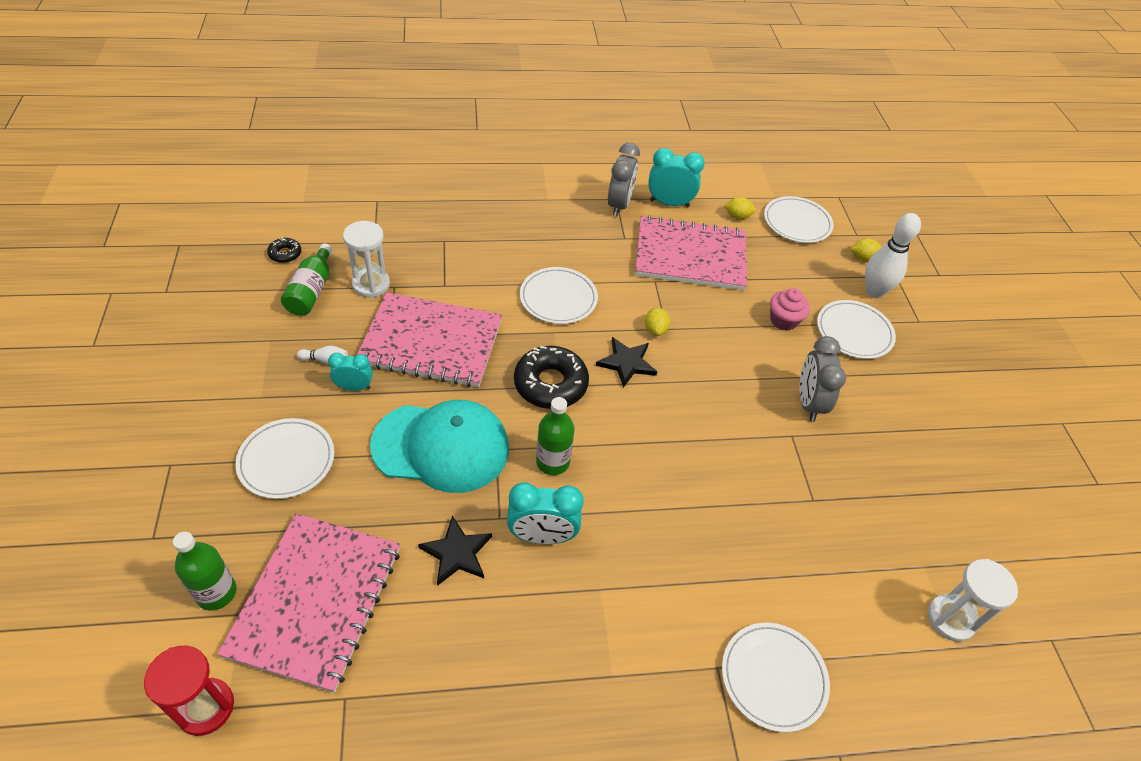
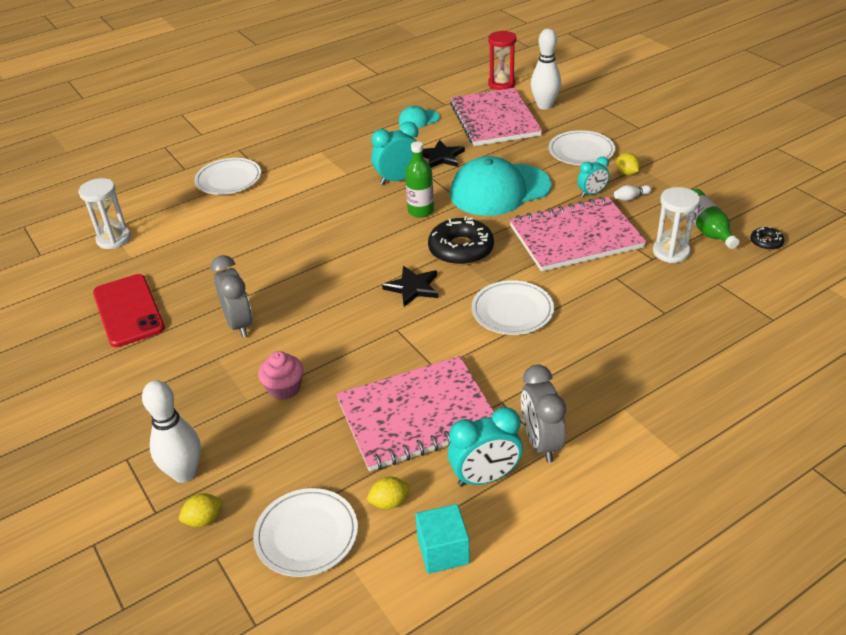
camera: 160 degrees right, 10 degrees down
green bottle [173,532,237,611] -> white bowling pin [531,28,561,110]
yellow lemon [645,308,670,336] -> yellow lemon moved to [616,153,640,175]
white plate [817,300,896,359] -> none
none -> red phone [93,274,165,347]
none -> turquoise cap [399,106,440,128]
none -> turquoise cube [415,504,470,574]

